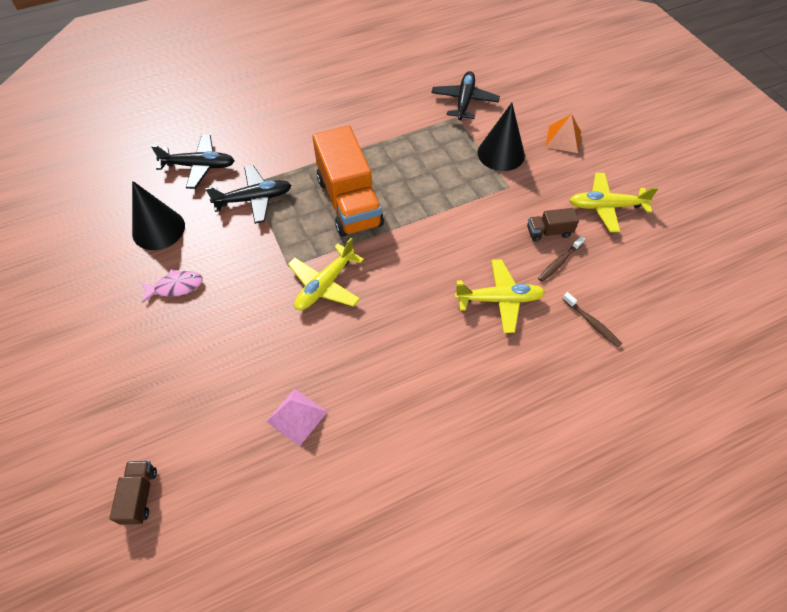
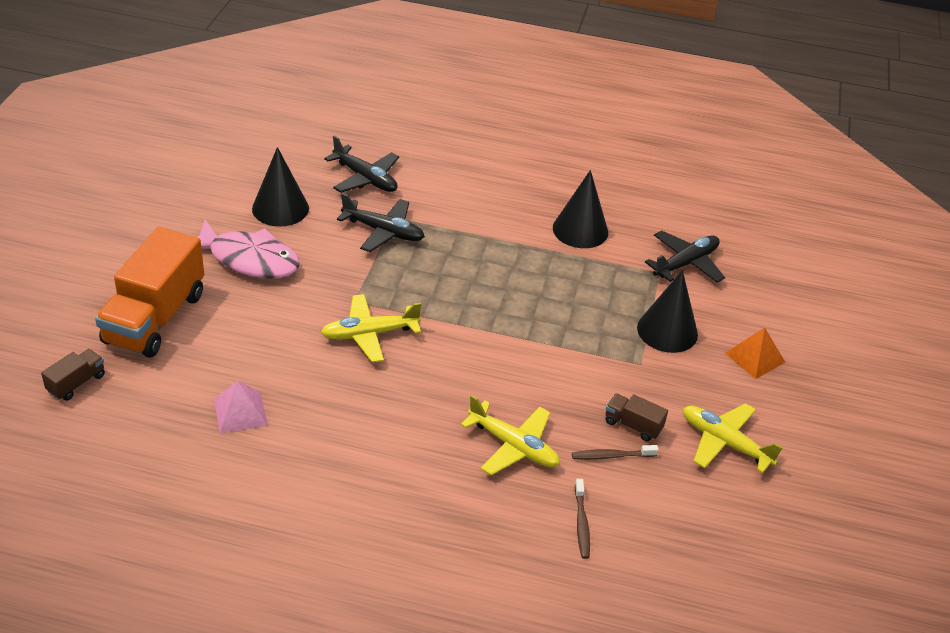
camera: 35 degrees right, 15 degrees down
pink fish [141,269,203,303] -> pink fish [197,220,300,279], size x1.88
orange truck [312,126,384,237] -> orange truck moved to [95,227,204,358]
none -> black cone [553,170,608,248]

